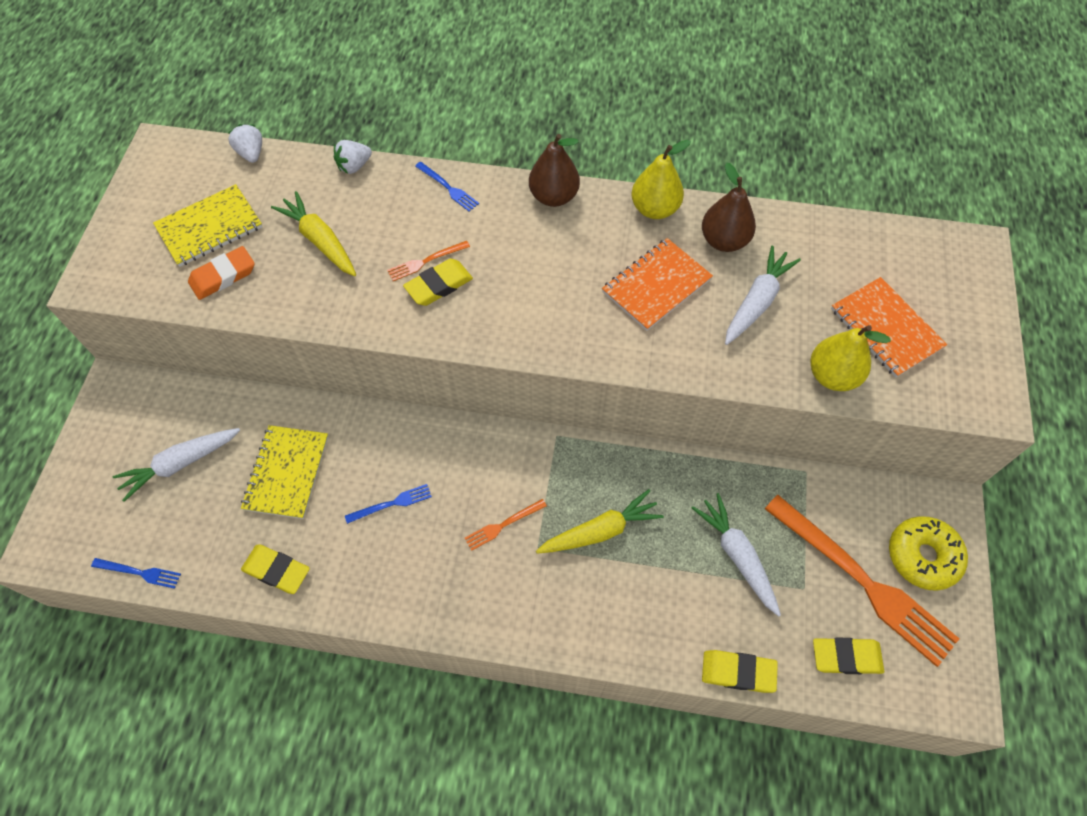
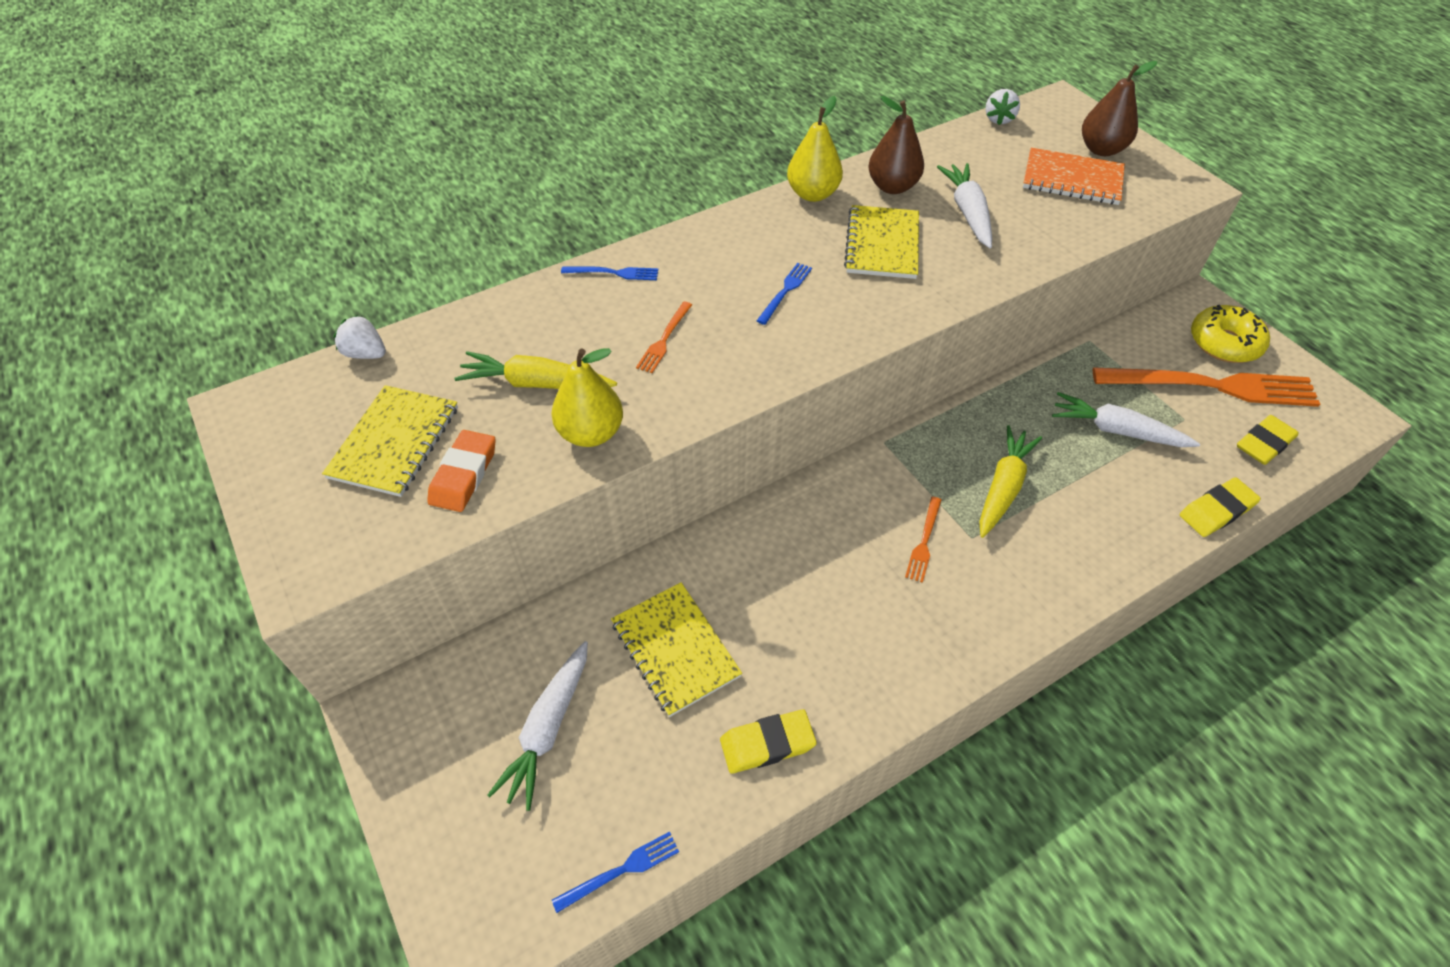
camera: 40 degrees left, 10 degrees down
white strawberry [334,140,372,174] -> white strawberry moved to [985,89,1020,125]
blue fork [345,484,432,524] -> blue fork moved to [757,263,812,325]
yellow eraser [403,259,473,306] -> none
brown pear [529,134,580,207] -> brown pear moved to [1082,61,1157,156]
orange notebook [602,238,713,331] -> yellow notebook [844,205,919,279]
yellow pear [810,325,891,391] -> yellow pear moved to [551,348,623,447]

